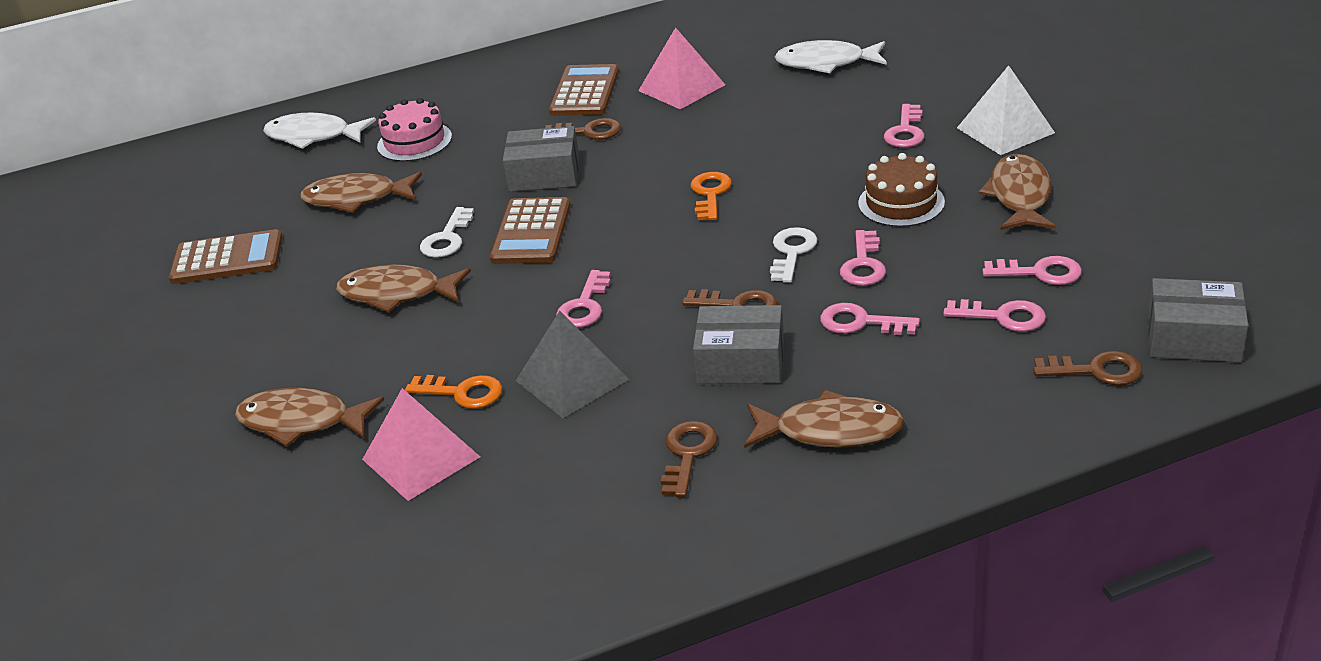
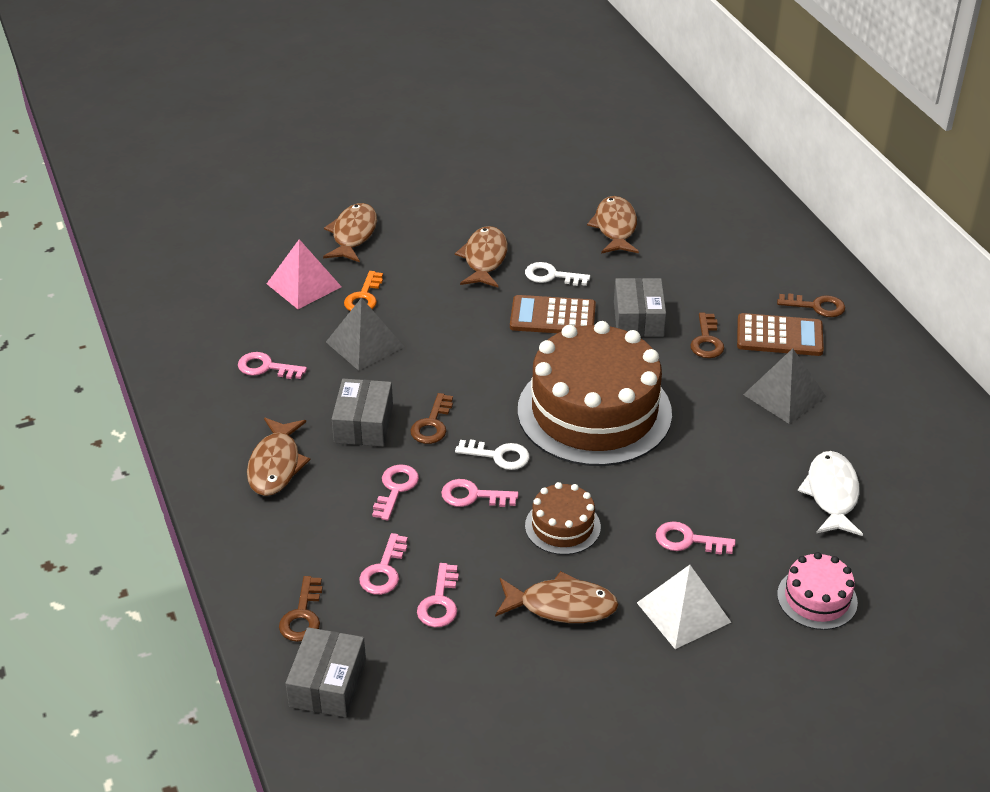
camera: 85 degrees right, 5 degrees up
brown calculator [169,229,283,284] -> none
white fish [263,112,376,149] -> none
pink cake [377,98,452,162] -> pink cake moved to [777,552,858,630]
pink key [556,270,611,328] -> pink key moved to [238,352,307,379]
pink pyramid [638,27,726,109] -> grey pyramid [743,348,826,424]
brown key [661,421,718,497] -> brown key moved to [777,293,845,317]
orange key [691,172,732,220] -> brown cake [518,321,672,466]

